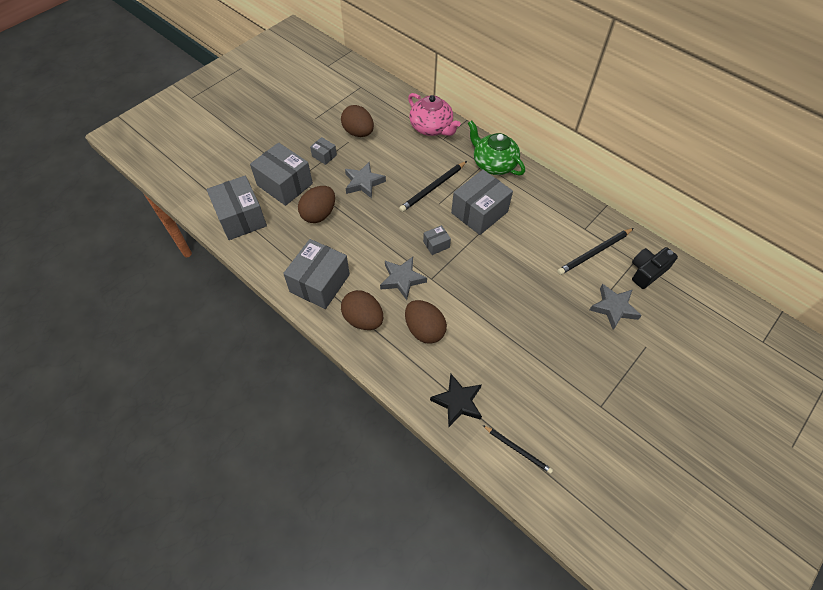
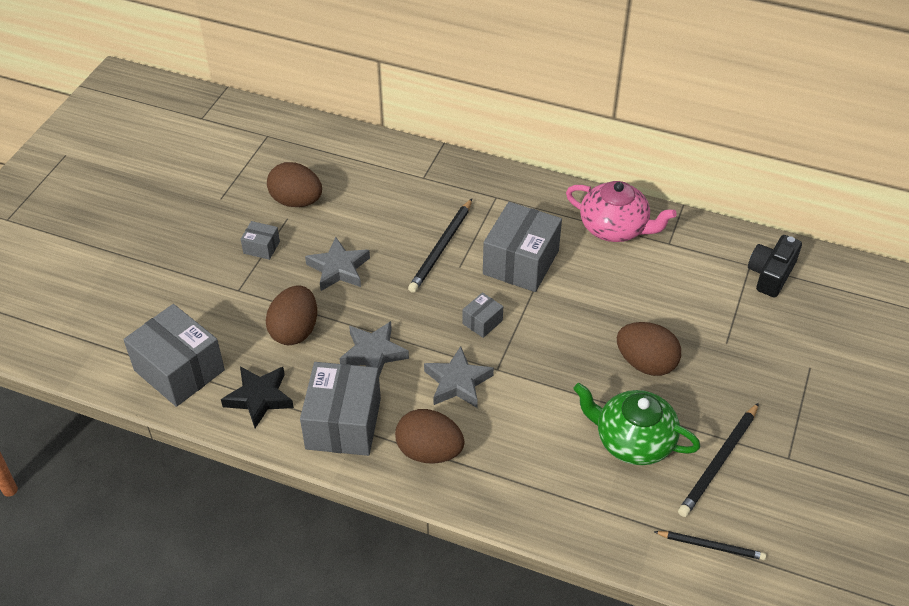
camera: 20 degrees left, 10 degrees down
grey box [250,142,313,206] -> none
brown egg [405,300,447,344] -> brown egg moved to [617,322,681,376]
pink teapot [408,93,461,136] -> pink teapot moved to [566,181,677,242]
black star [430,374,482,427] -> black star moved to [221,366,294,428]
green teapot [468,121,525,175] -> green teapot moved to [573,383,701,465]
black pencil [557,228,634,275] -> black pencil moved to [678,403,759,517]
grey star [590,284,642,330] -> grey star moved to [339,321,409,376]

